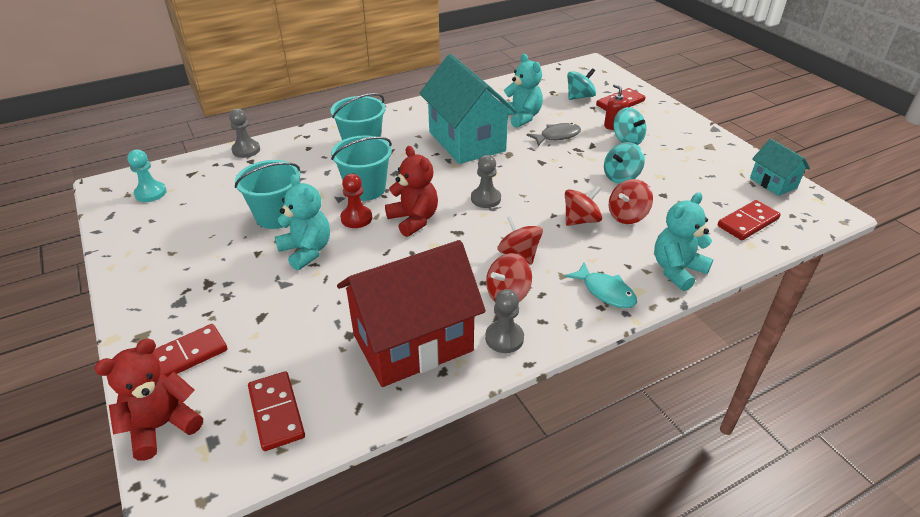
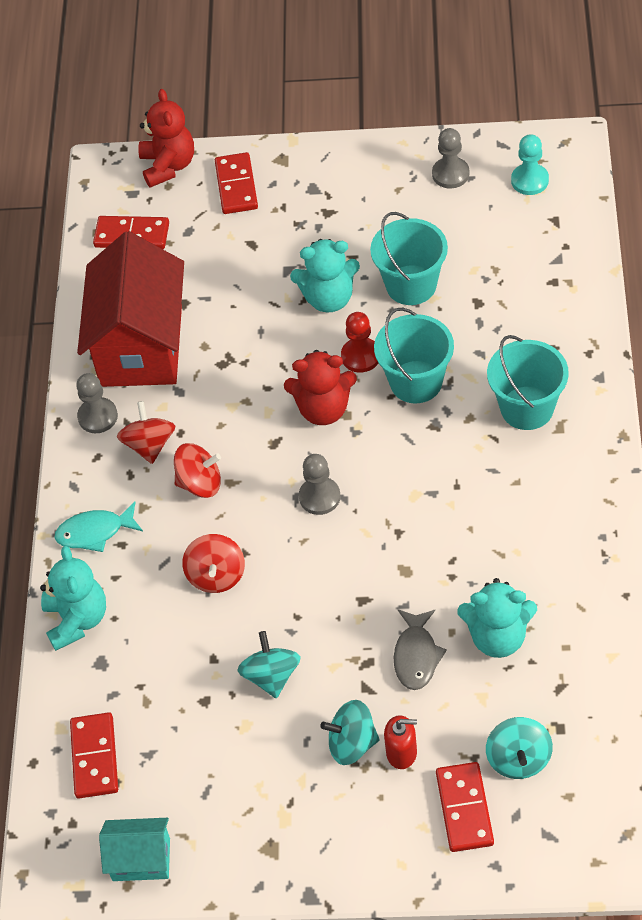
camera: 125 degrees right, 15 degrees up
grey pawn [229,109,260,158] -> grey pawn moved to [432,128,469,188]
turquoise house [419,54,517,164] -> none
red spinning top [609,179,653,224] -> none

